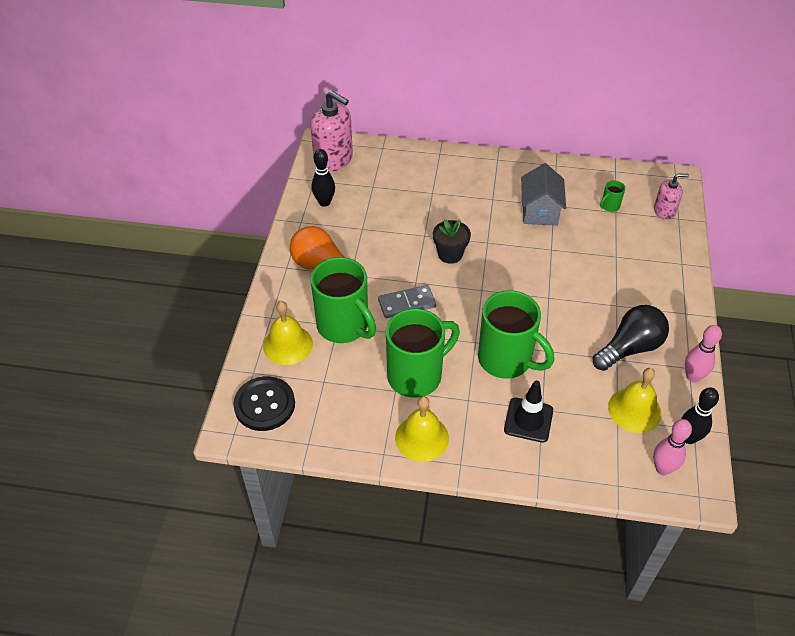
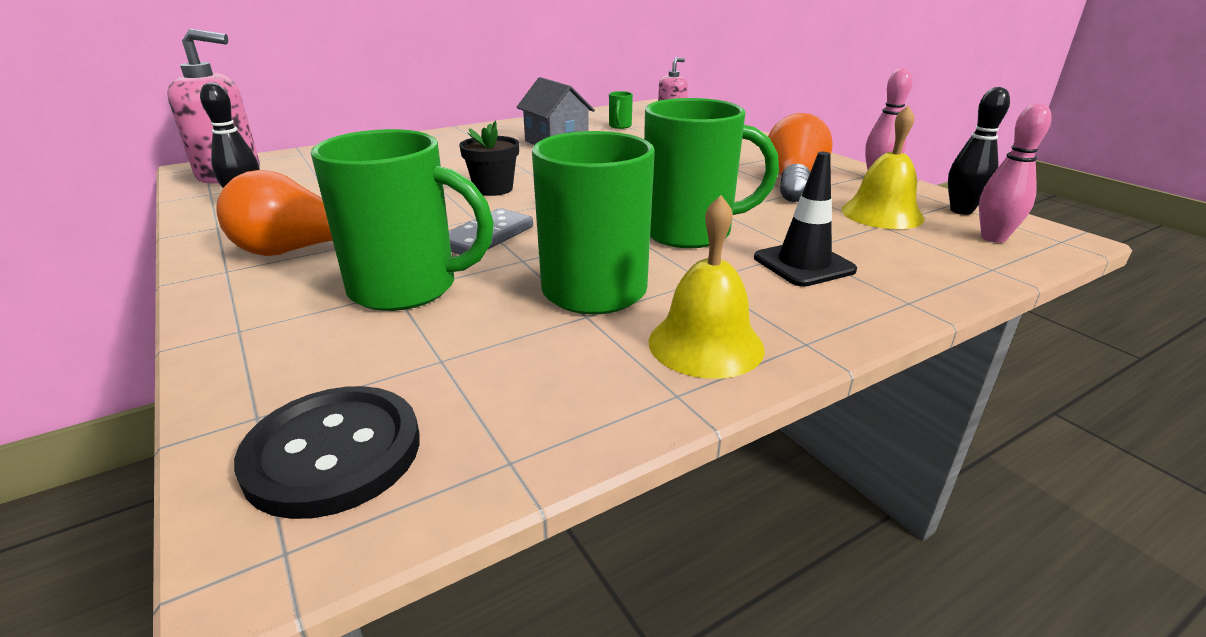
camera: 40 degrees left, 20 degrees down
yellow bell [263,301,313,365] -> none
black light bulb [593,305,669,371] -> orange light bulb [768,113,833,202]

